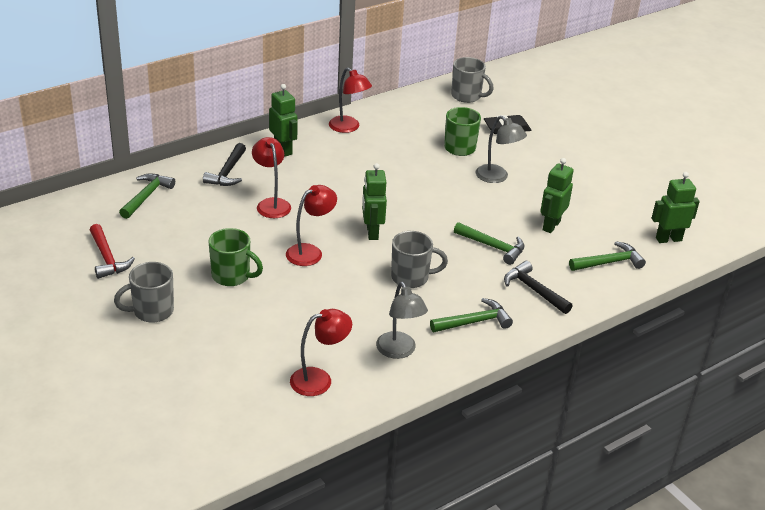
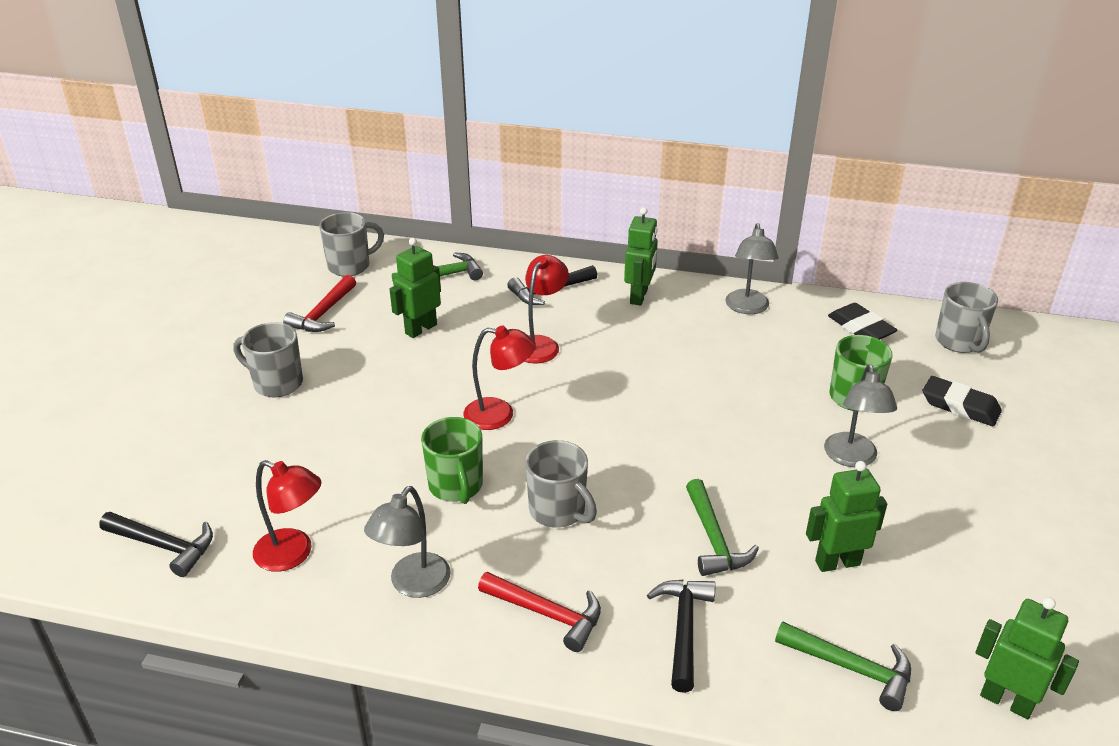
camera: 50 degrees right, 0 degrees up
green mug [209,228,263,286] -> green mug moved to [421,417,483,504]
red lamp [329,67,372,133] -> grey lamp [725,223,779,314]
green robot [362,163,387,240] -> green robot moved to [389,238,441,338]
green hammer [430,298,513,332] -> red hammer [478,572,601,652]
none -> black hammer [99,512,213,577]
none -> grey mug [319,212,384,277]
none -> black eraser [828,303,897,340]

